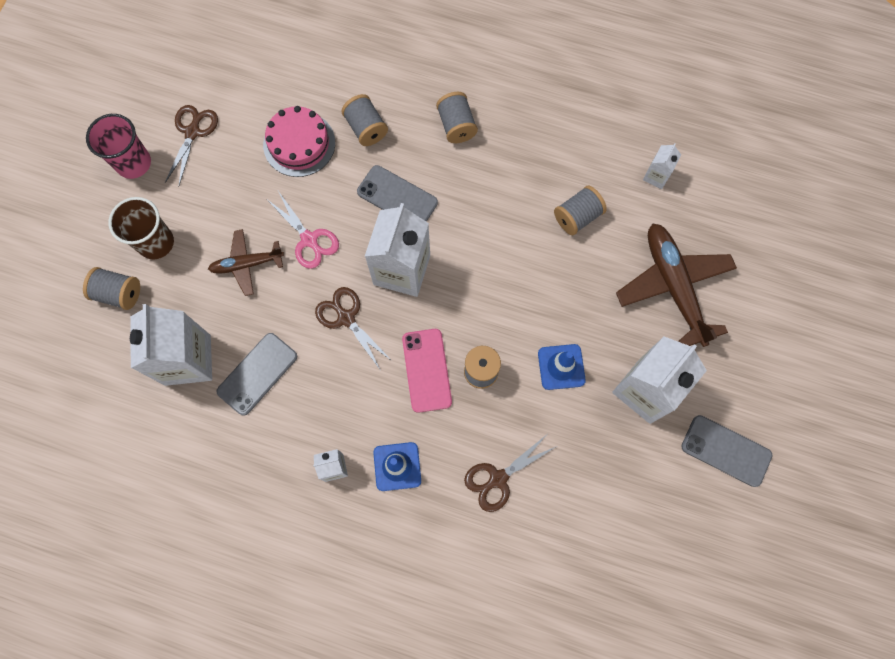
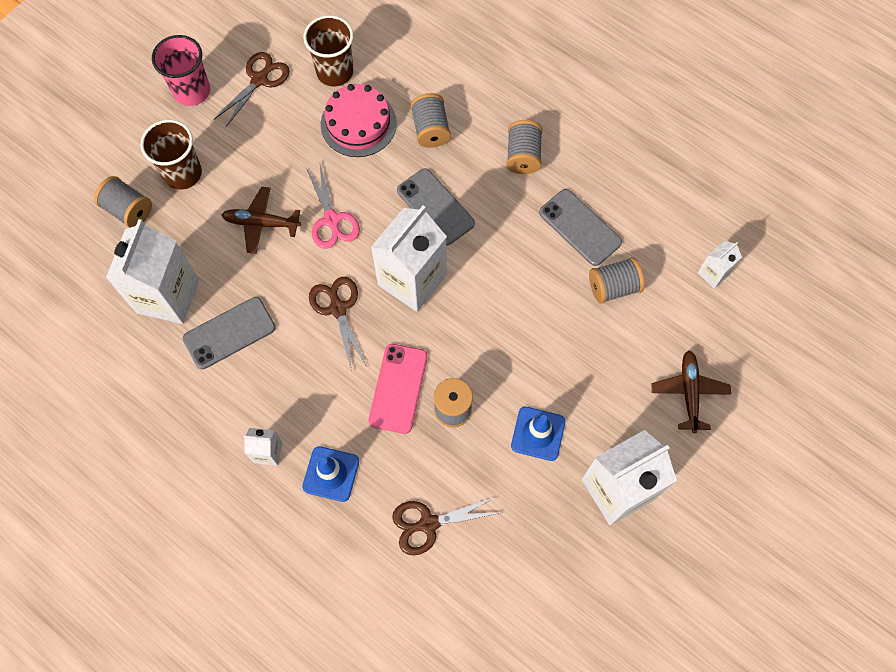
camera: 20 degrees right, 5 degrees down
brown plane [616,223,737,347] -> brown plane [651,351,731,433], size x0.57
grey phone [681,415,773,487] -> grey phone moved to [539,189,622,266]
none -> brown cup [303,15,353,86]

